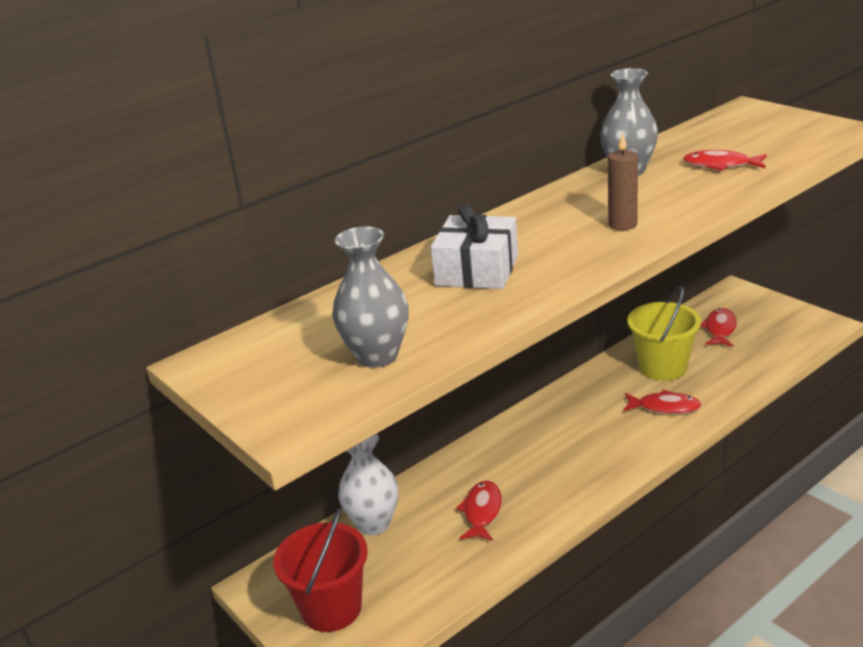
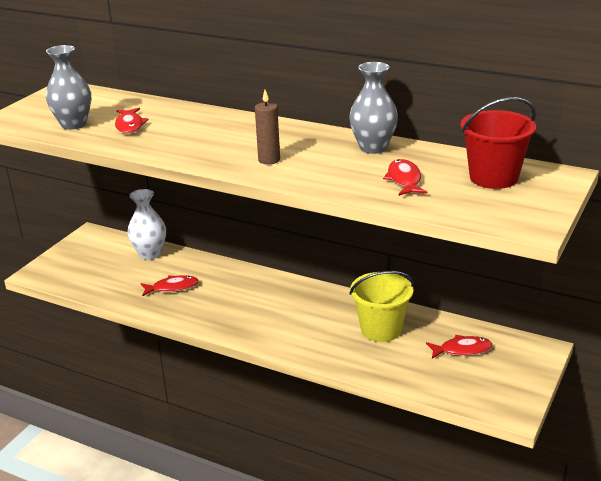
camera: 65 degrees right, 0 degrees up
red bucket [273,508,368,632] -> red bucket moved to [460,97,536,189]
white gift [431,204,518,289] -> none
red fish [623,390,702,414] -> red fish moved to [115,108,149,134]

